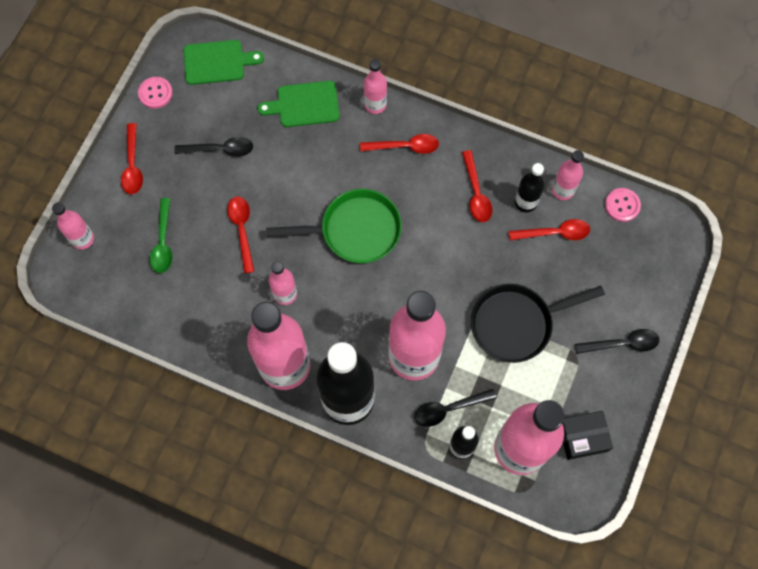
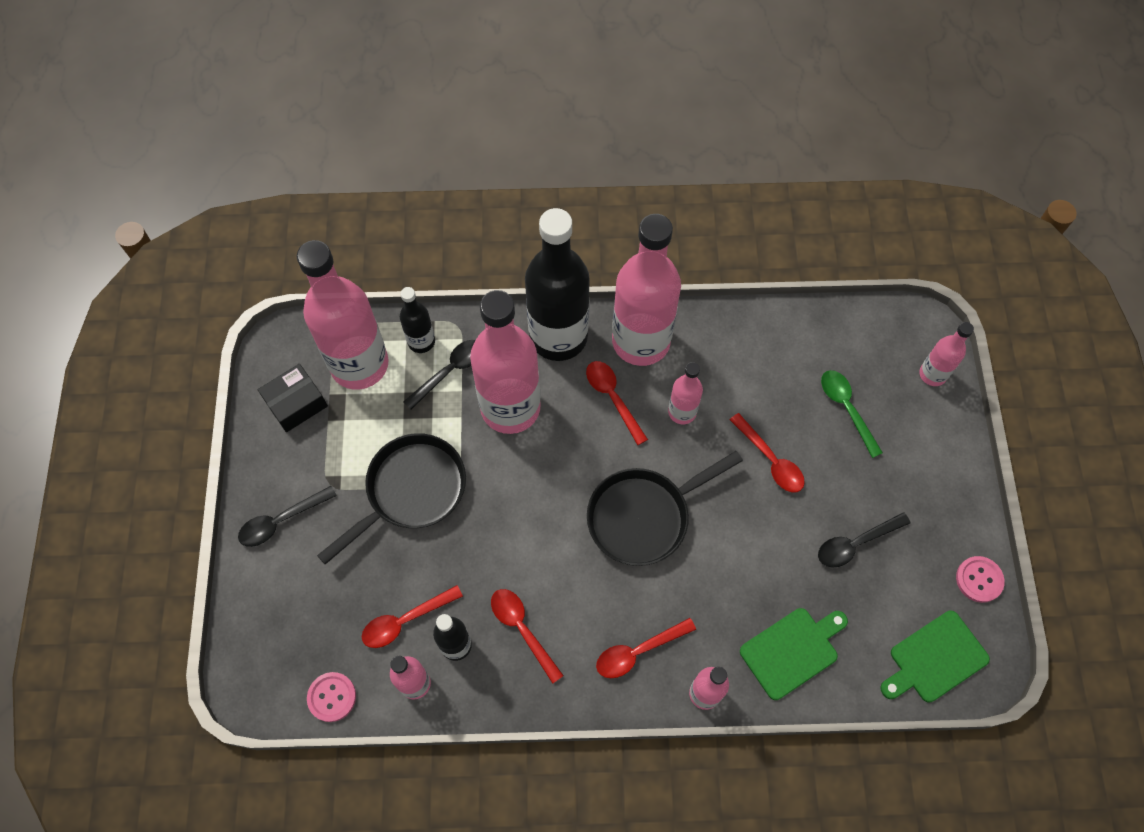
camera: 155 degrees right, 5 degrees down
red spoon [121,123,143,194] -> red spoon moved to [586,361,648,445]
green pan [266,189,402,263] -> black pan [587,451,743,566]

